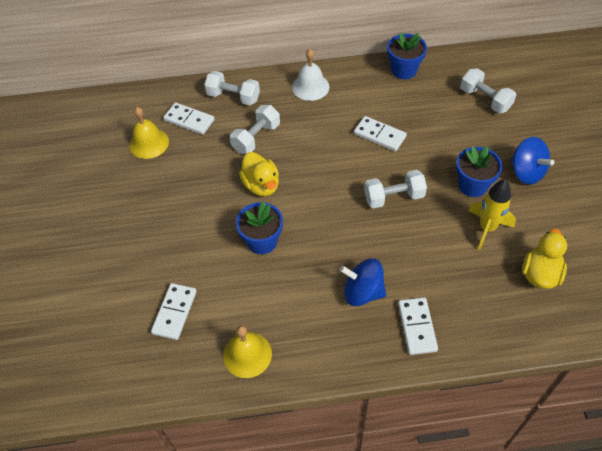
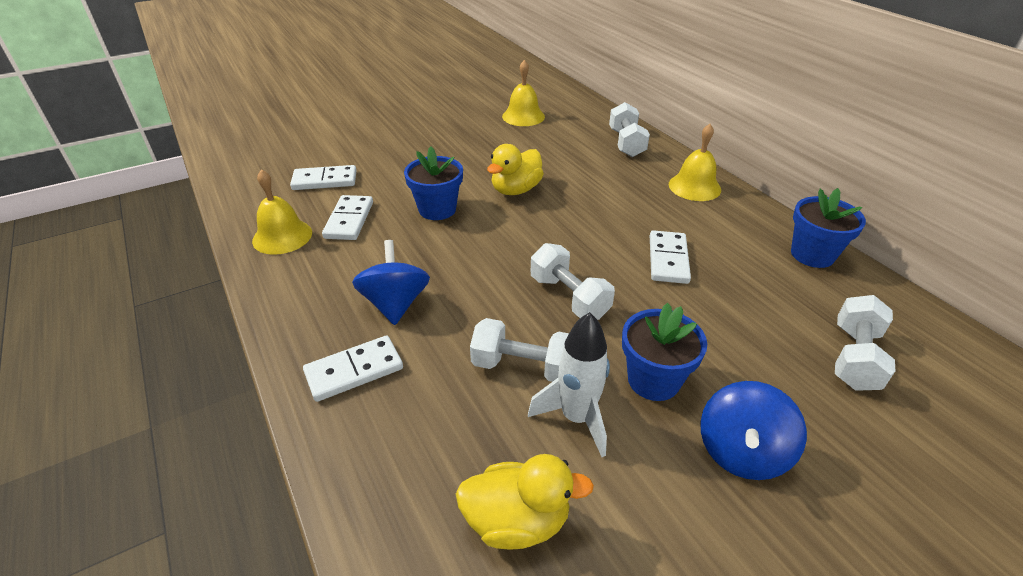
camera: 65 degrees right, 15 degrees down
white domino [163,102,214,135] -> white domino moved to [322,195,373,240]
white dumbbell [230,105,280,154] -> white dumbbell moved to [470,318,569,382]
white bell [292,49,330,101] -> yellow bell [669,124,721,201]
yellow rocket [468,180,516,250] -> white rocket [528,312,610,457]

